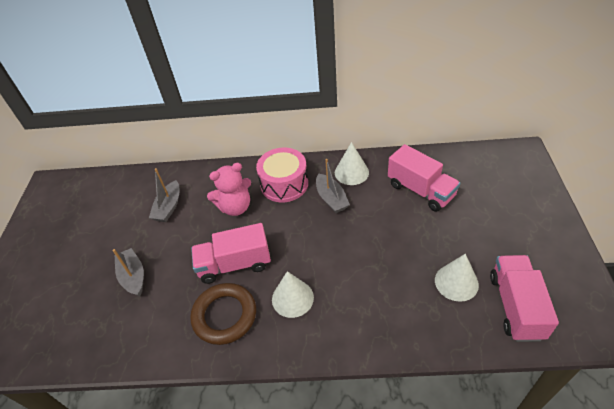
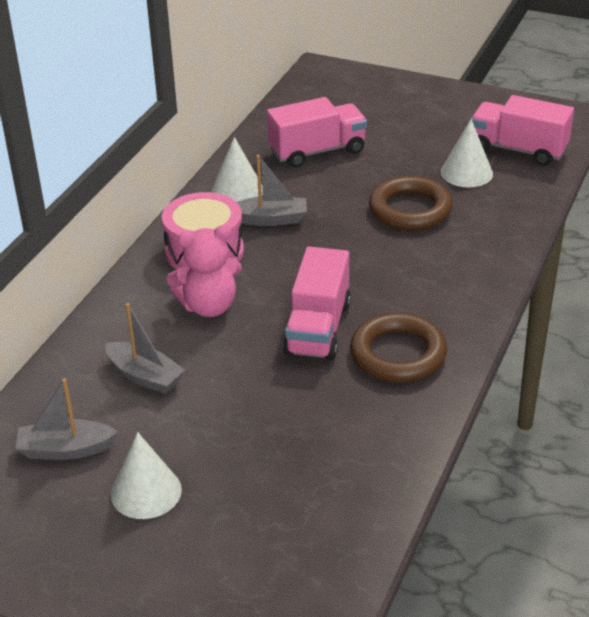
camera: 70 degrees left, 10 degrees down
grey boat [112,248,144,296] -> grey boat moved to [15,378,118,460]
pink teddy bear [207,163,251,216] -> pink teddy bear turned 75 degrees clockwise [166,225,242,317]
white cone [272,271,314,318] -> white cone moved to [111,432,182,519]
none -> brown ring [369,176,453,231]

